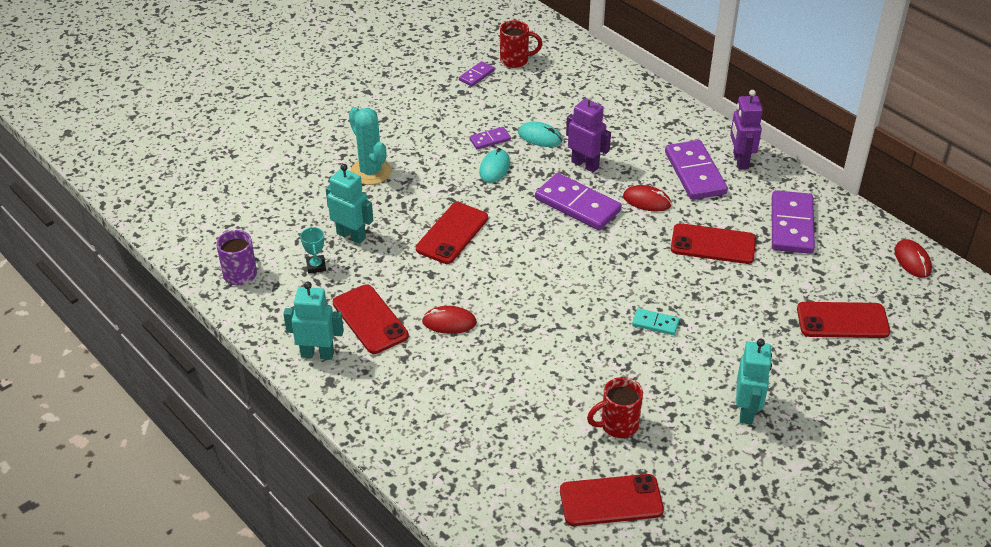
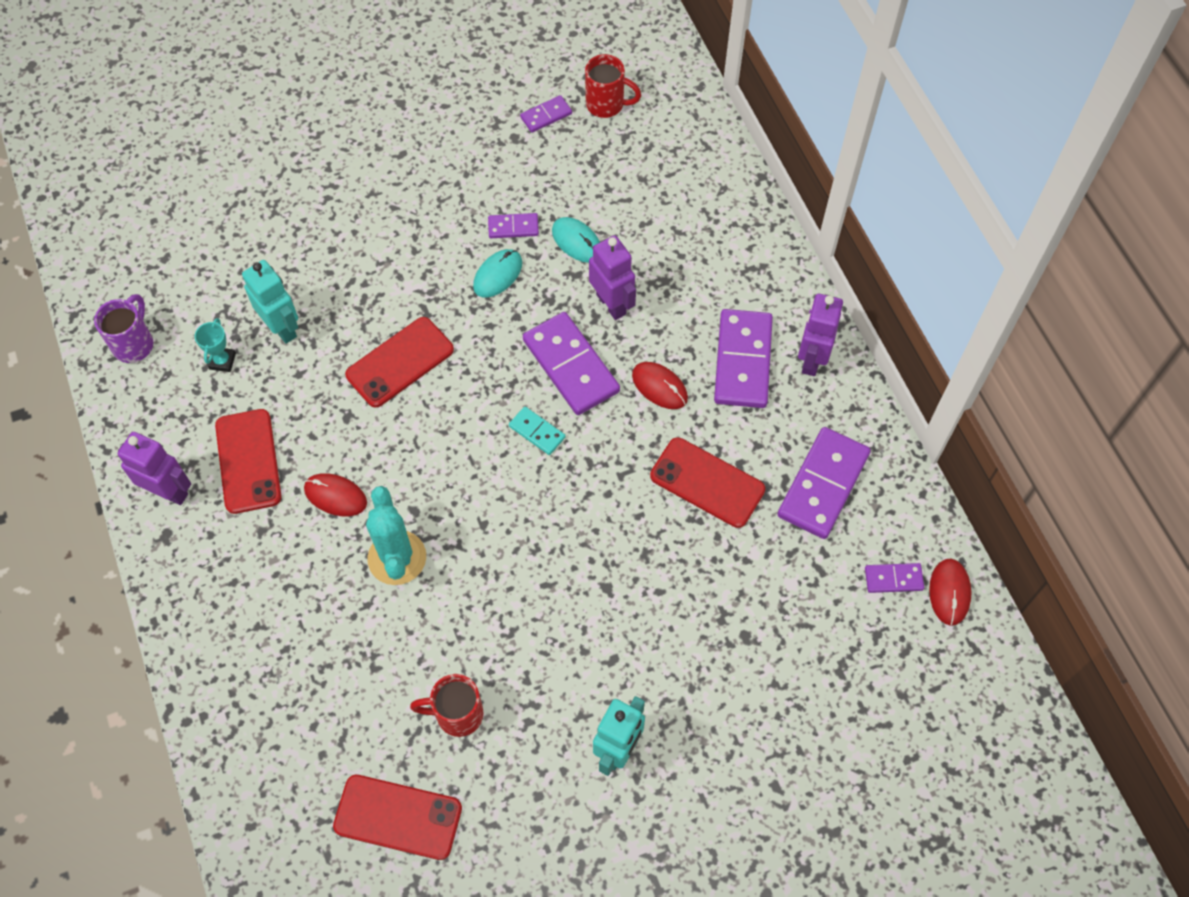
camera: 20 degrees right, 20 degrees up
turquoise robot [284,282,344,360] -> purple robot [118,432,191,505]
turquoise cactus [349,107,391,185] -> turquoise cactus moved to [366,486,426,585]
turquoise domino [632,308,679,335] -> turquoise domino moved to [509,406,566,455]
red phone [797,302,890,338] -> none
none -> purple domino [865,563,924,593]

